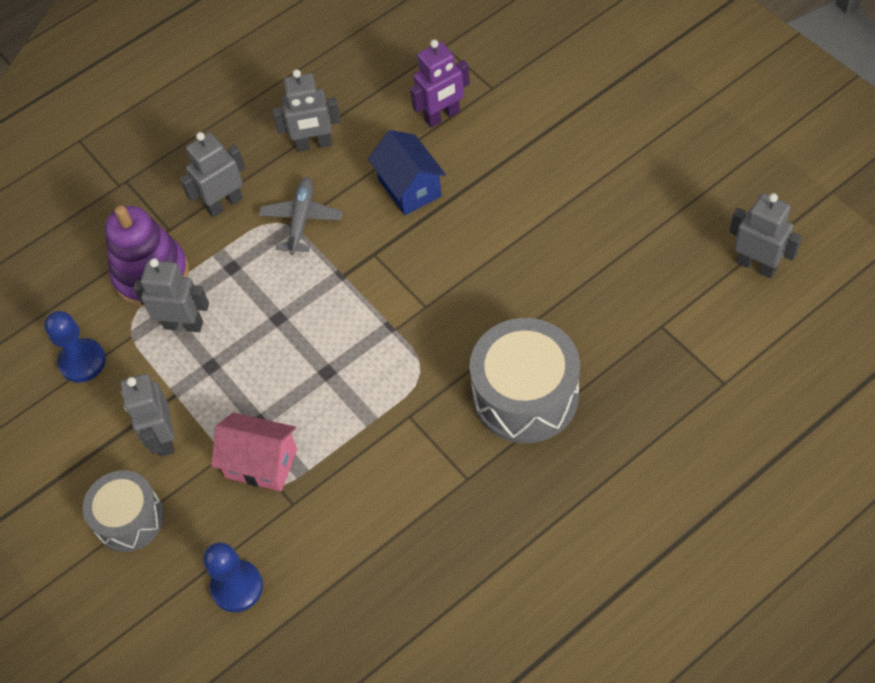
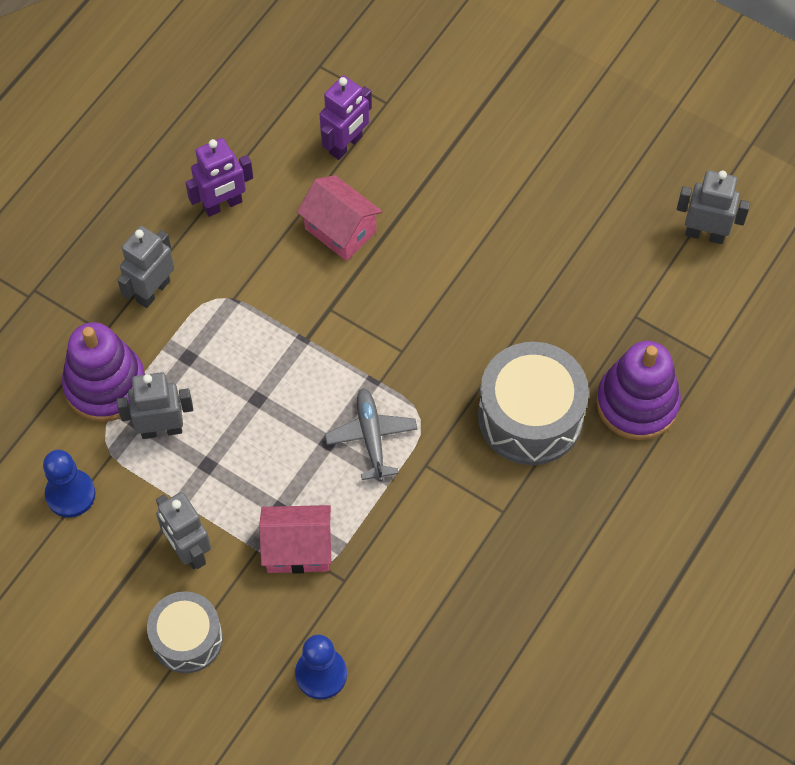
camera: 25 degrees left, 5 degrees up
grey plane [259,177,343,255] -> grey plane moved to [325,388,417,481]
grey robot [272,69,341,152] -> purple robot [185,138,253,217]
blue house [368,130,446,215] -> pink house [297,175,383,261]
none -> purple stacking toy [596,341,681,440]

